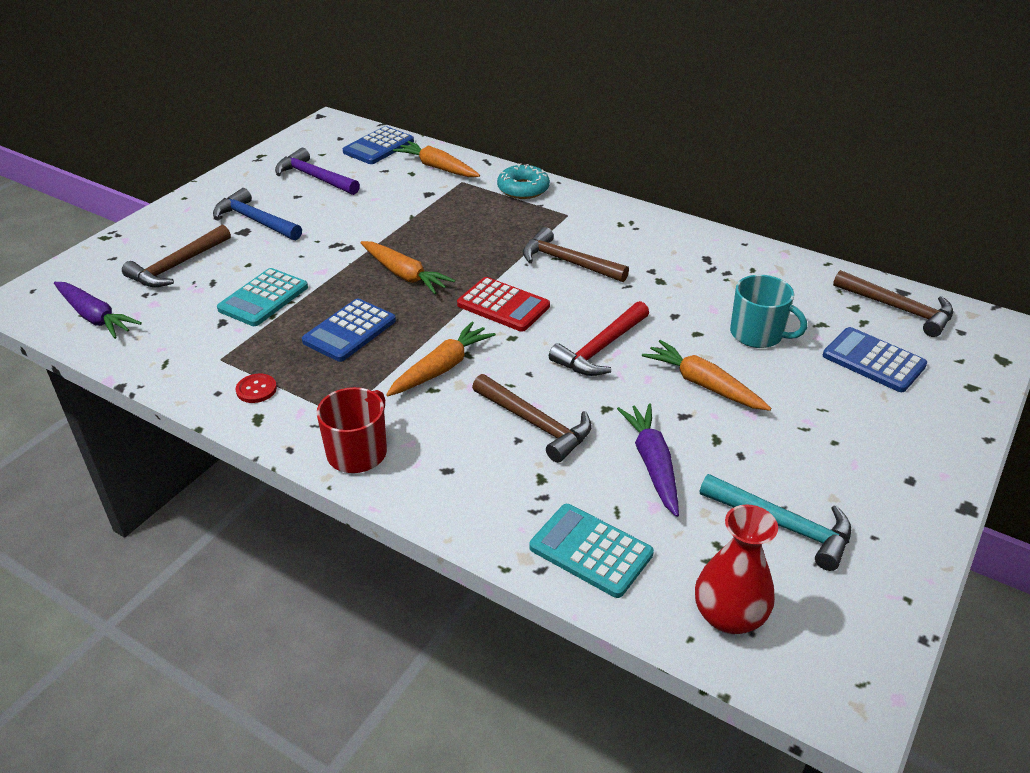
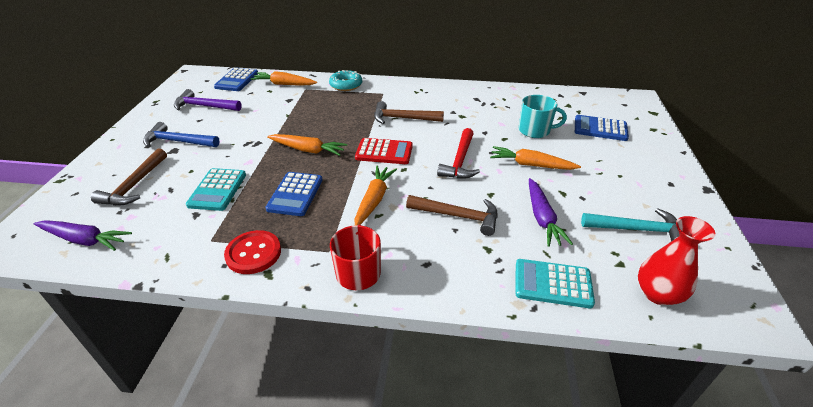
camera: 25 degrees left, 0 degrees up
red button [236,374,277,403] -> red button [224,230,281,274], size x1.77
purple carrot [617,403,679,517] -> purple carrot turned 150 degrees counterclockwise [529,178,573,247]
brown hammer [833,270,953,337] -> none

